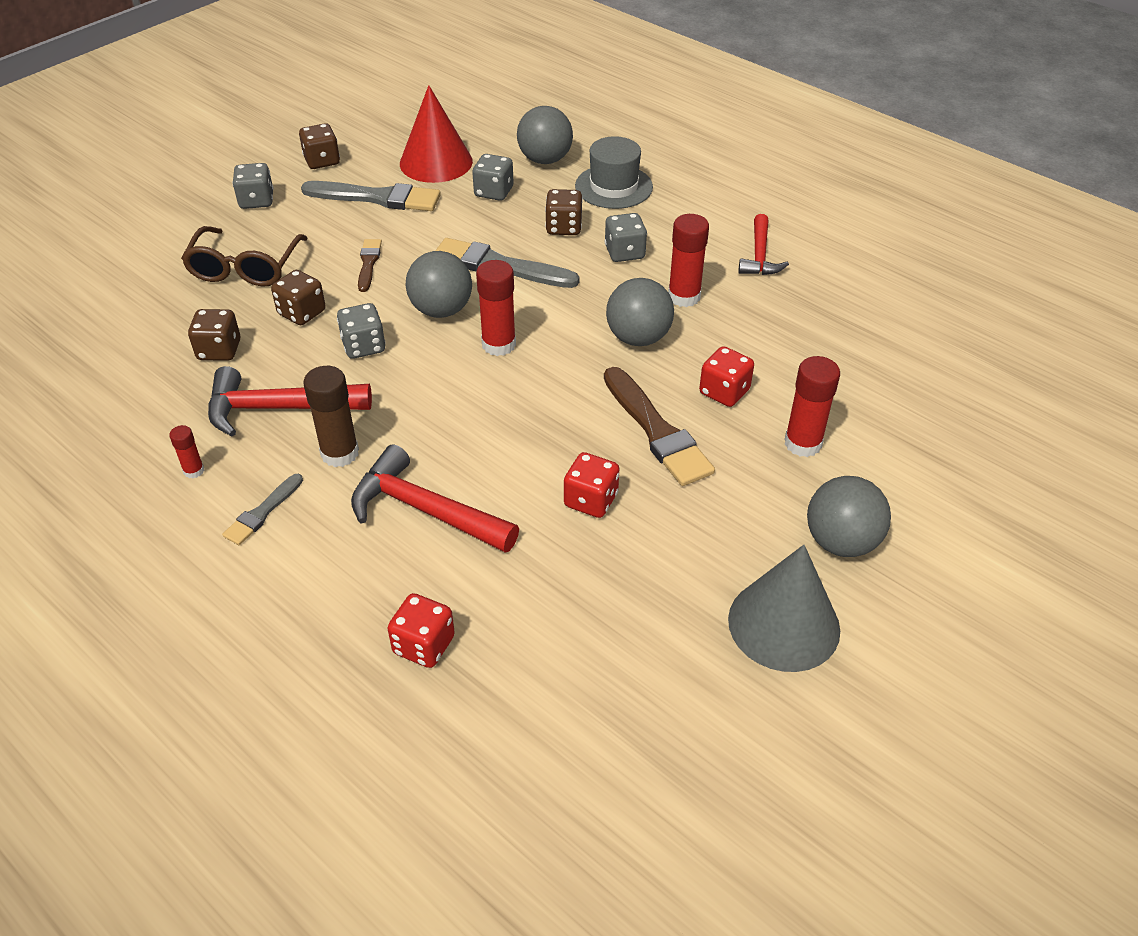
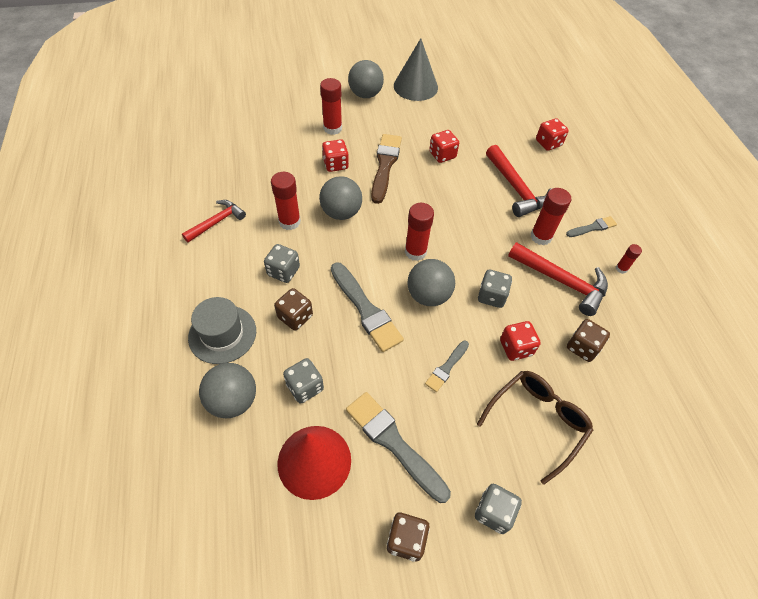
camera: 145 degrees left, 10 degrees up
brown dice [271,270,326,325] -> red dice [500,321,541,361]
brown glue stick [303,366,359,467] -> red glue stick [531,188,571,245]
brown brush [358,239,382,292] -> grey brush [425,341,469,392]

